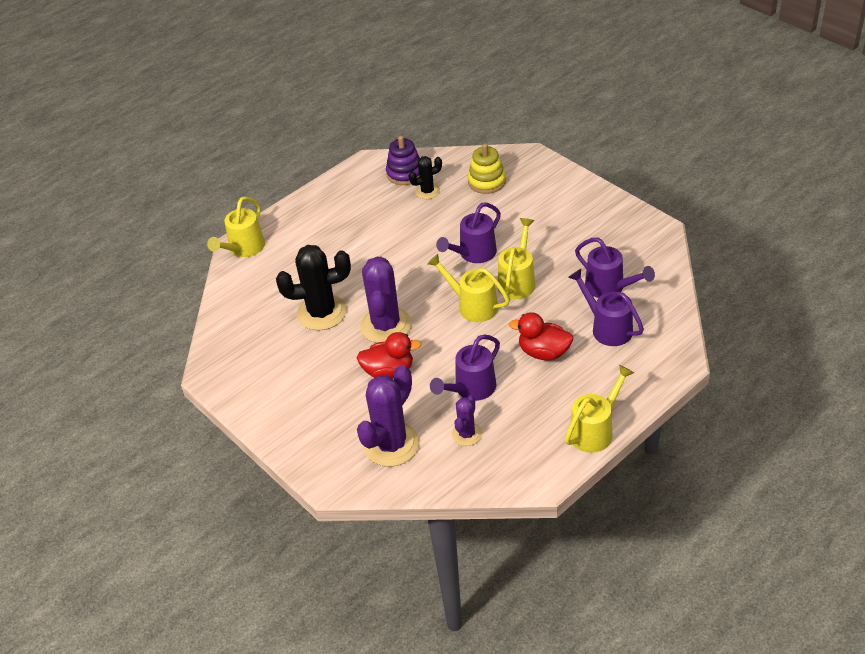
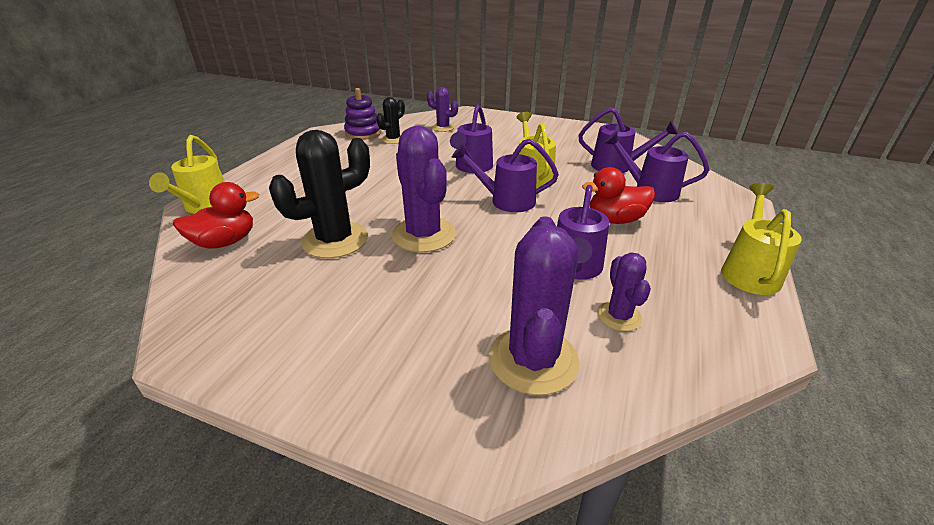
camera: 30 degrees left, 10 degrees down
red duck [356,332,421,378] -> red duck moved to [173,182,259,249]
yellow watering can [427,254,510,322] -> purple watering can [451,139,559,212]
yellow stacking toy [468,144,506,194] -> purple cactus [427,87,458,132]

